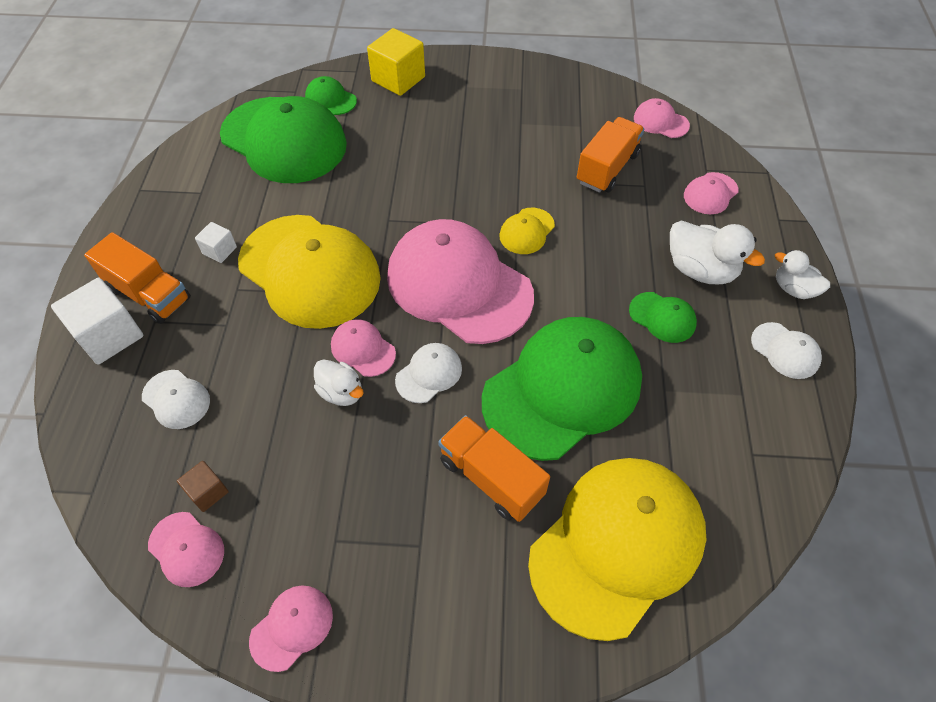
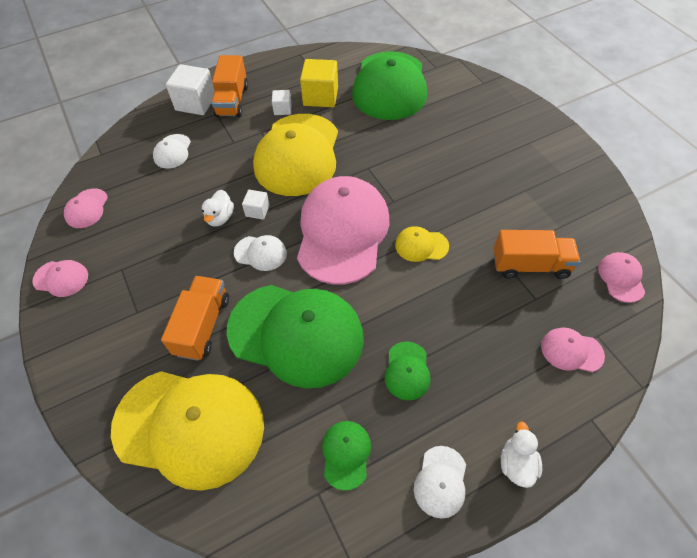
camera: 60 degrees right, 0 degrees up
brown cube [177,461,229,512] -> none
green cap [305,76,357,115] -> green cap moved to [322,421,371,491]
pink cap [331,319,396,377] -> white cube [242,190,270,220]
yellow cube [367,28,425,96] -> yellow cube moved to [300,59,338,107]
white duck [670,220,765,284] -> none

